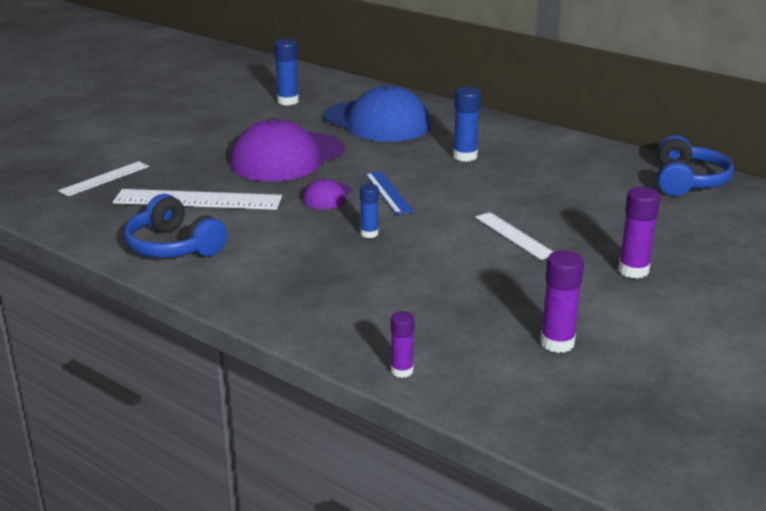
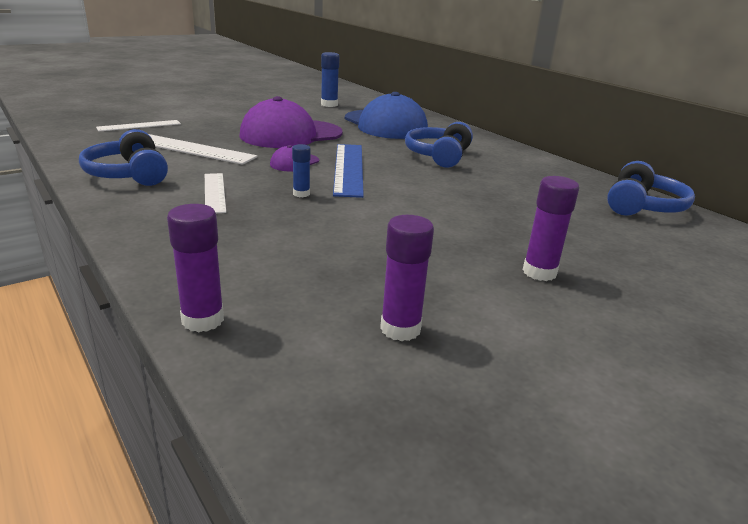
camera: 15 degrees right, 0 degrees up
blue ruler [365,171,414,215] -> blue ruler [333,144,364,198], size x1.66
purple glue stick [391,311,415,378] -> purple glue stick [167,204,224,332], size x1.58
blue glue stick [453,87,481,162] -> blue headphones [405,122,473,168]
white ruler [475,212,553,260] -> white ruler moved to [205,173,226,213]

